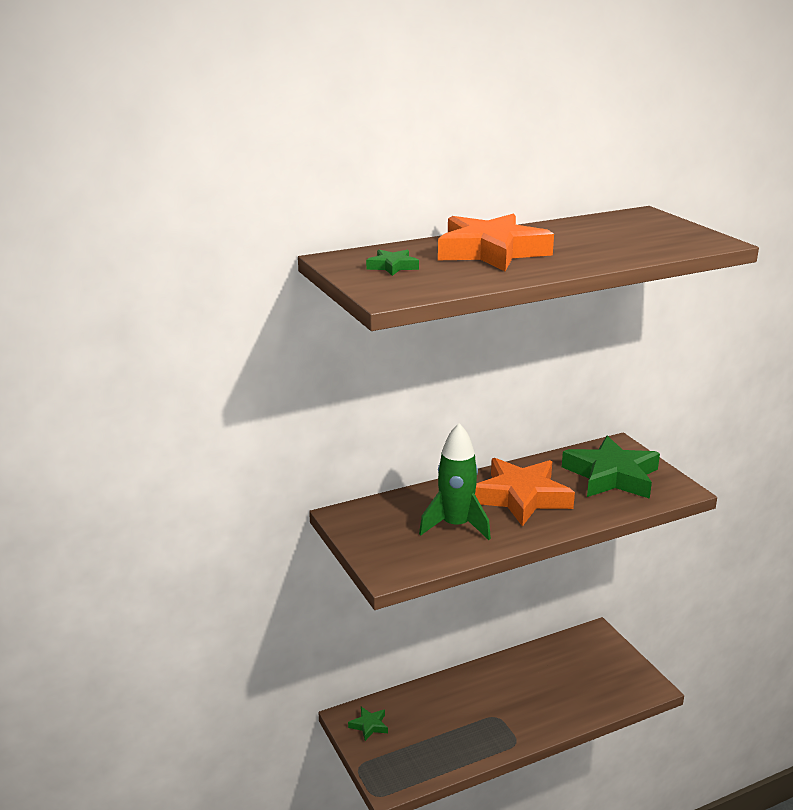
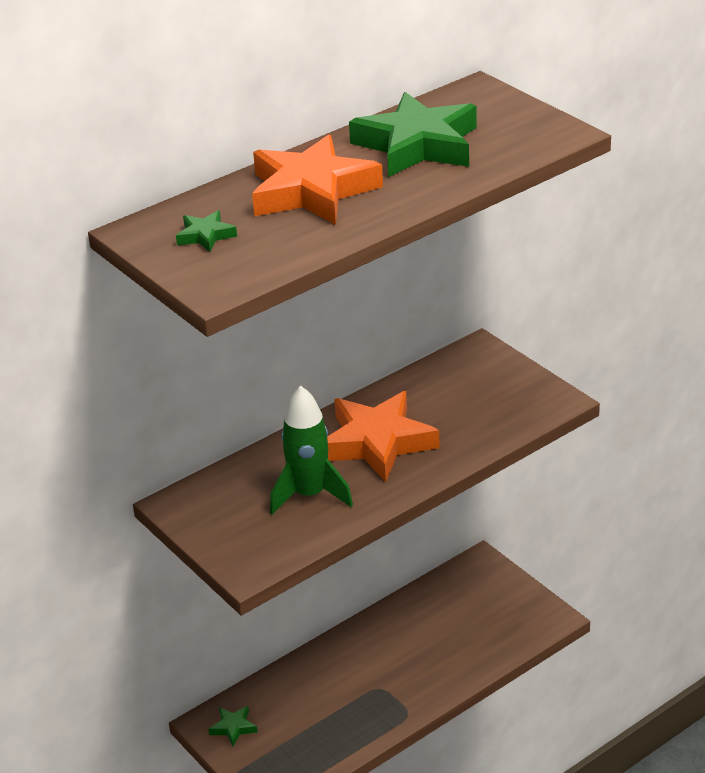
camera: 10 degrees left, 10 degrees up
green star [562,436,660,499] -> green star moved to [349,92,477,177]

